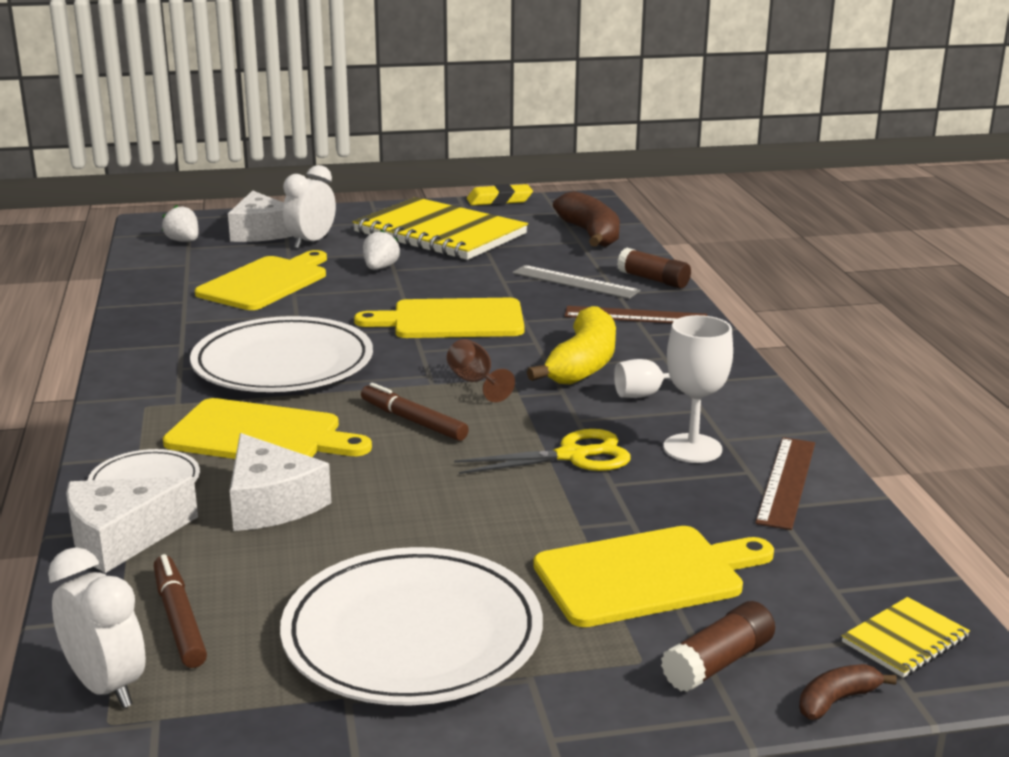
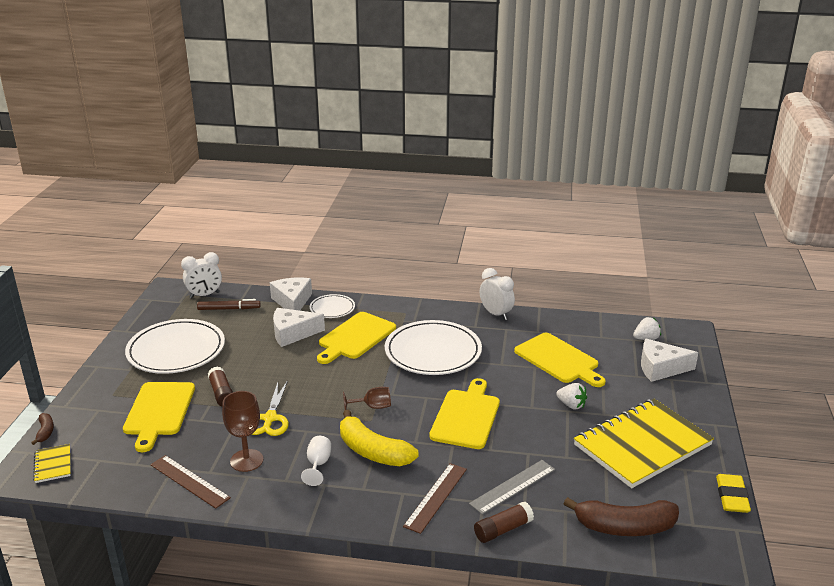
camera: 110 degrees right, 5 degrees up
white clock [283,165,336,249] -> white clock moved to [480,268,515,320]
brown marker [361,383,469,441] -> none
brown glue stick [661,601,775,692] -> brown glue stick moved to [208,366,233,406]
white goblet [663,315,733,463] -> brown goblet [222,391,263,472]

